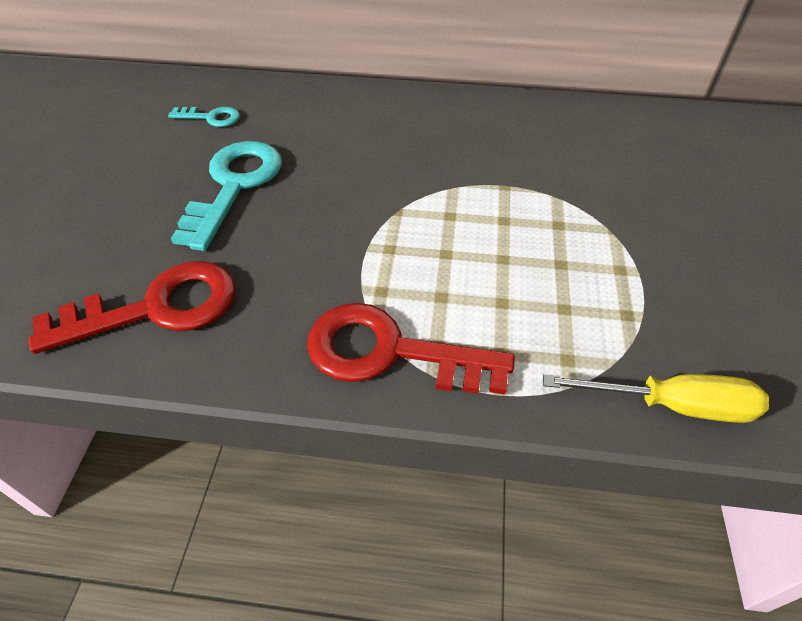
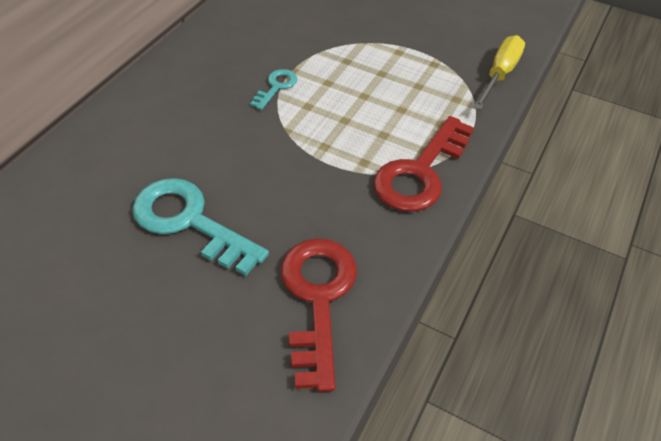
camera: 70 degrees left, 0 degrees up
turquoise key [168,107,240,127] -> turquoise key moved to [250,69,297,110]

